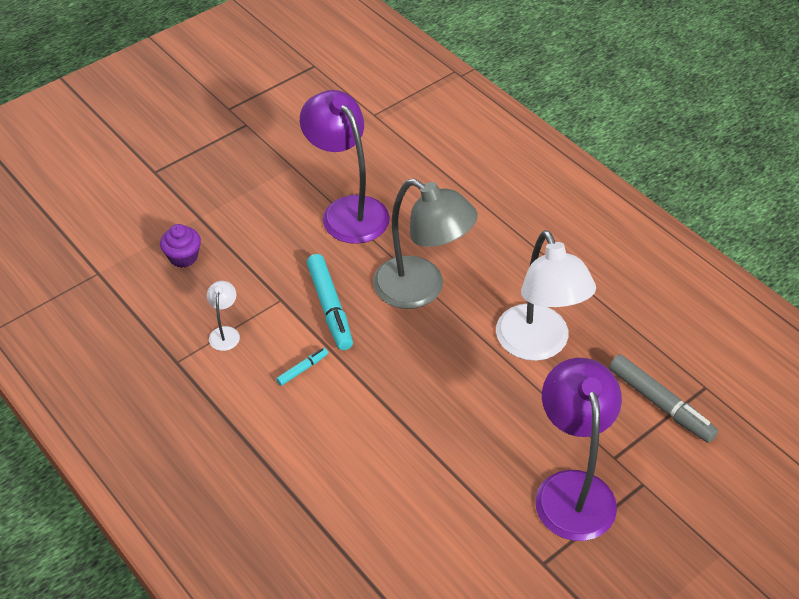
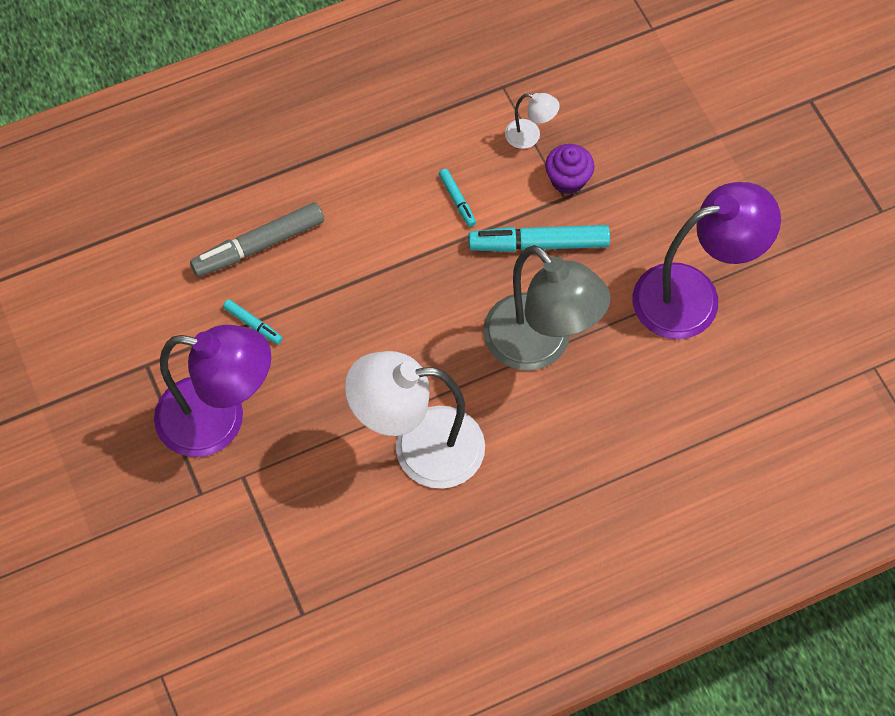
camera: 105 degrees right, 15 degrees up
purple cupcake [160,224,201,268] -> purple cupcake moved to [545,144,594,194]
grey lamp [373,179,478,309] -> grey lamp turned 90 degrees counterclockwise [483,245,610,371]
grey marker [609,354,718,443] -> grey marker moved to [190,202,324,277]
none -> turquoise marker [223,299,283,344]

